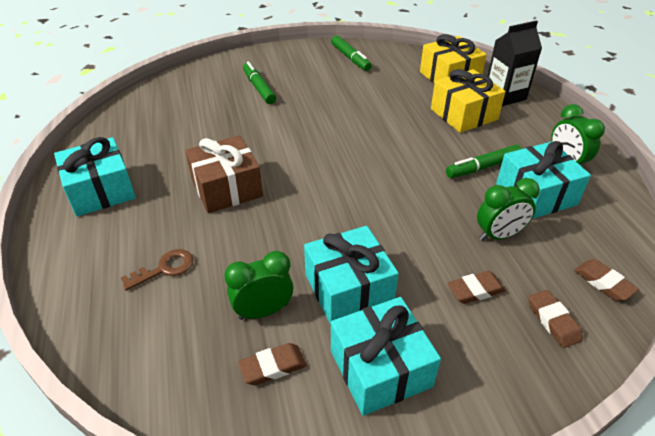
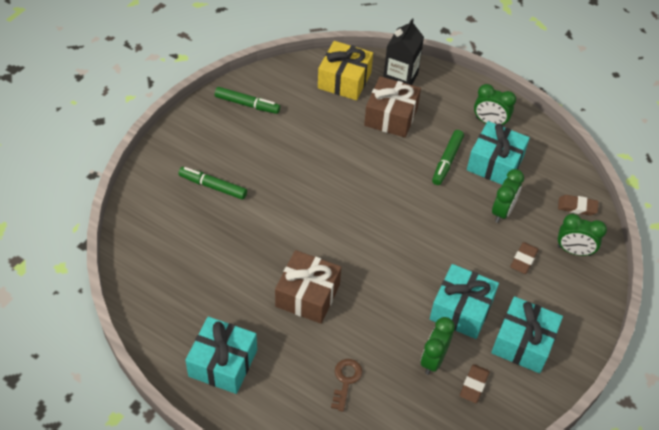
camera: 45 degrees left, 10 degrees up
yellow gift [431,69,506,133] -> brown gift [364,76,421,138]
brown eraser [529,290,583,348] -> green clock [557,214,607,256]

